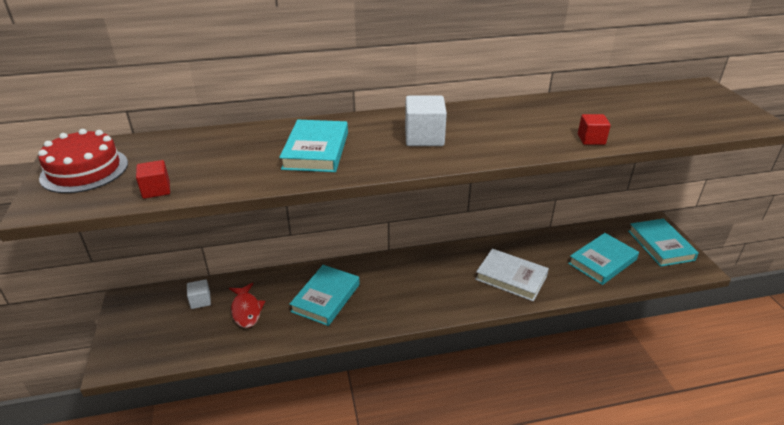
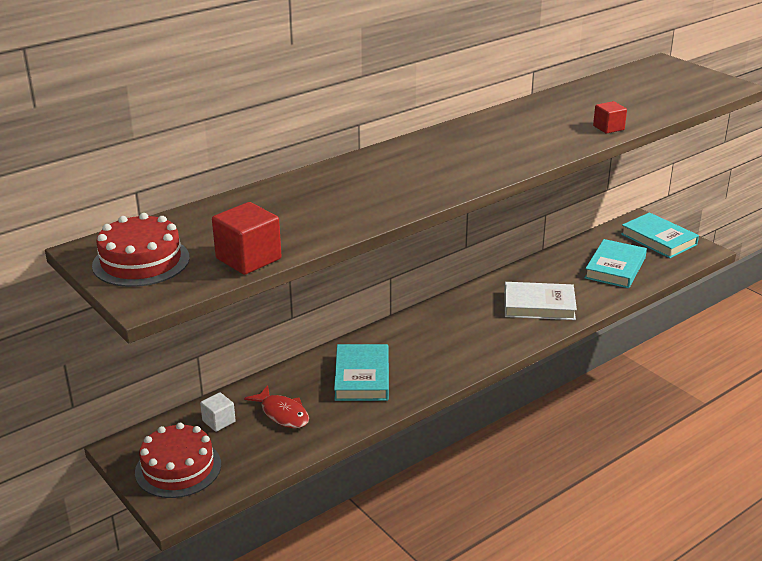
camera: 25 degrees left, 5 degrees down
red cube [136,160,170,199] -> red cube [212,202,281,275], size x1.66
turquoise book [279,120,348,172] -> none
white cube [405,96,447,146] -> none
none -> red cake [135,423,221,498]

